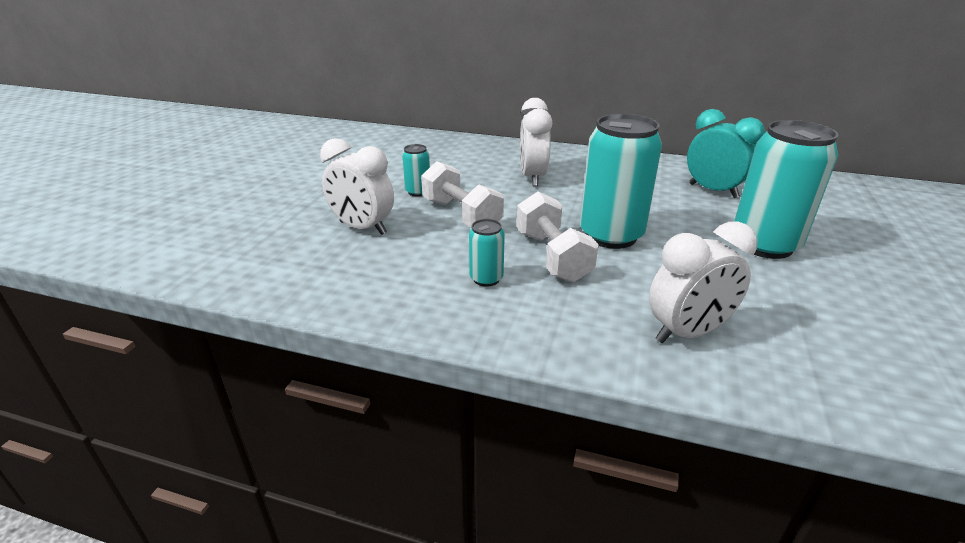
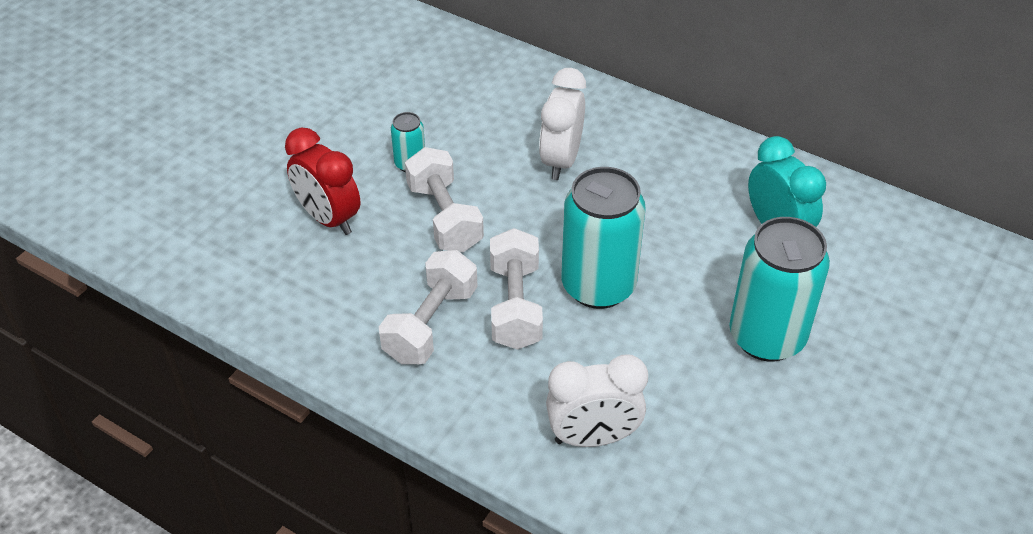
camera: 15 degrees right, 15 degrees up
white clock [320,138,394,235] -> red clock [285,127,361,235]
turquoise can [469,219,505,287] -> white dumbbell [379,250,478,364]

